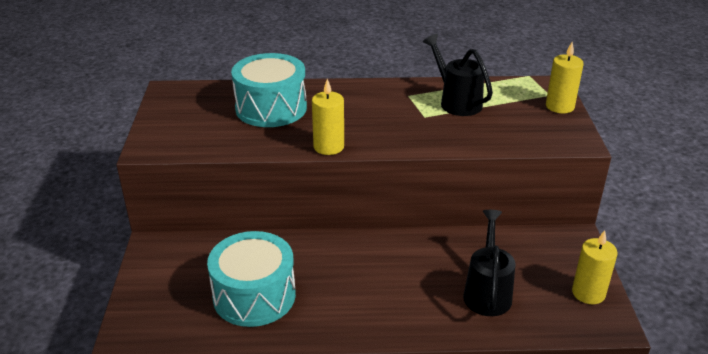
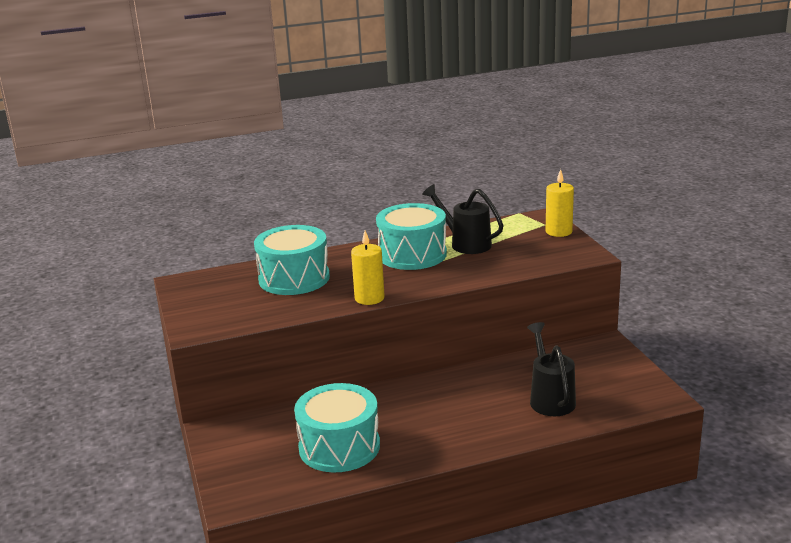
camera: 15 degrees left, 10 degrees down
yellow candle [572,230,618,304] -> none
none -> turquoise drum [376,203,447,270]

